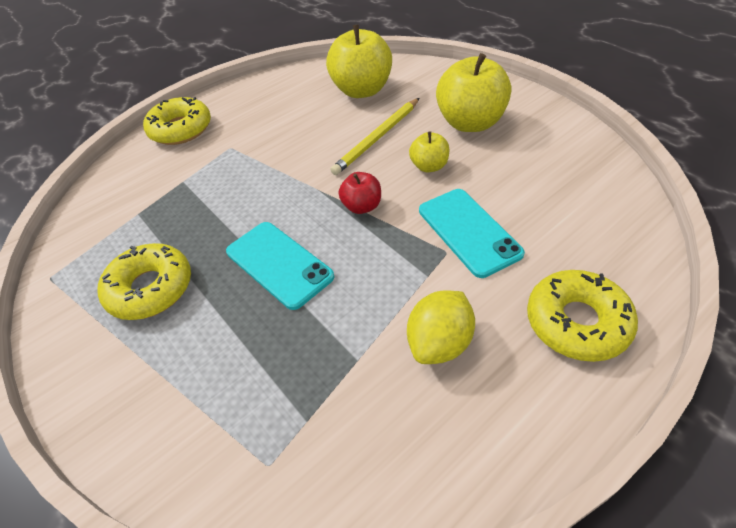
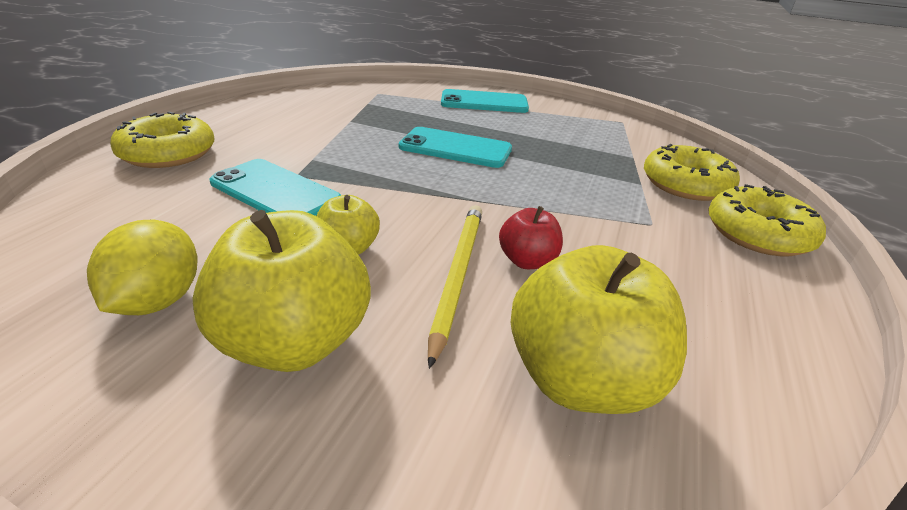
camera: 145 degrees right, 15 degrees down
yellow donut [97,243,191,320] -> yellow donut moved to [644,144,740,201]
red apple [339,172,381,214] -> red apple moved to [499,206,563,269]
yellow lemon [407,290,475,364] -> yellow lemon moved to [87,220,198,315]
none -> turquoise phone [441,89,529,113]

